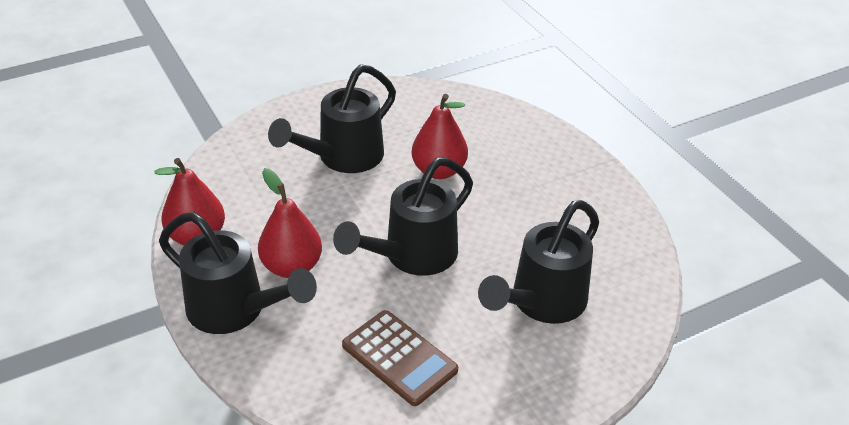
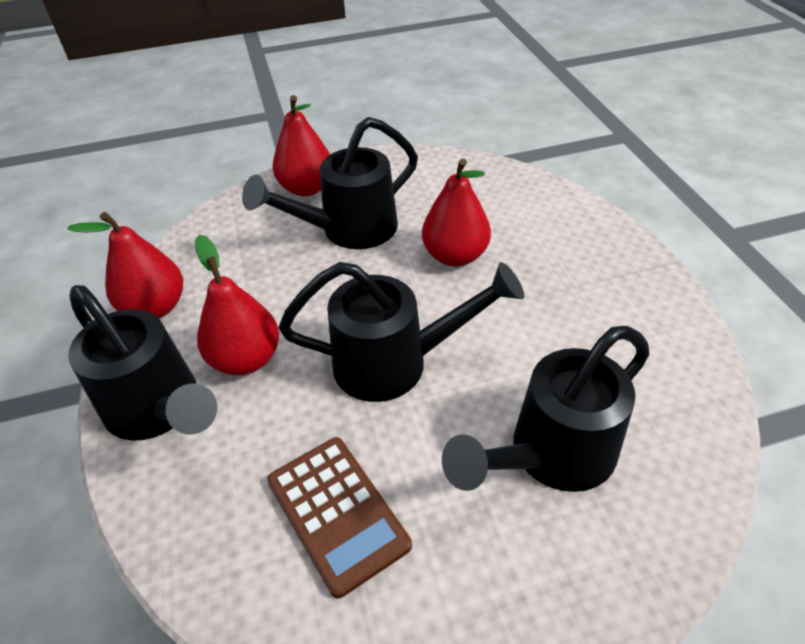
camera: 15 degrees right, 5 degrees up
black watering can [333,157,473,276] -> black watering can turned 150 degrees counterclockwise [279,262,524,402]
none -> red pear [272,95,330,196]

